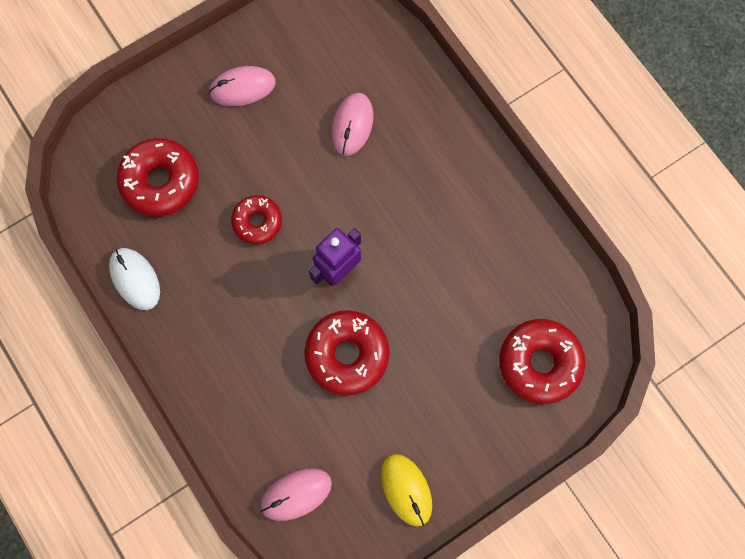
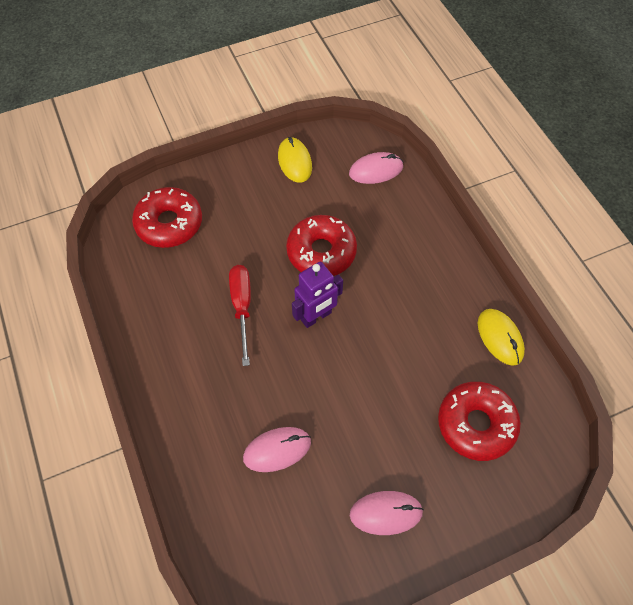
camera: 170 degrees left, 15 degrees down
white mouse [109,248,160,310] -> yellow mouse [478,309,525,366]
red donut [231,195,282,244] -> none
pink mouse [331,93,373,156] -> pink mouse turned 45 degrees clockwise [243,427,311,472]
none -> red screwdriver [229,265,251,366]

